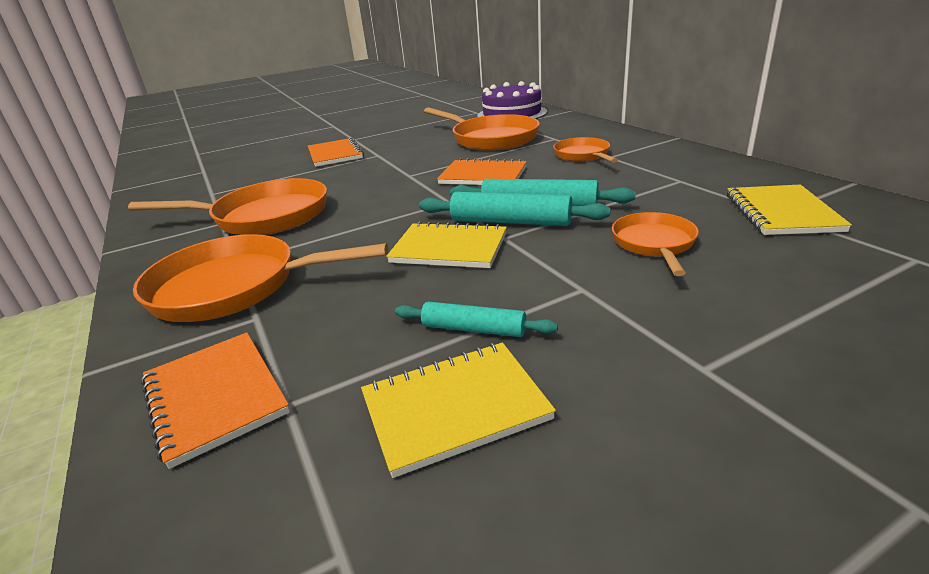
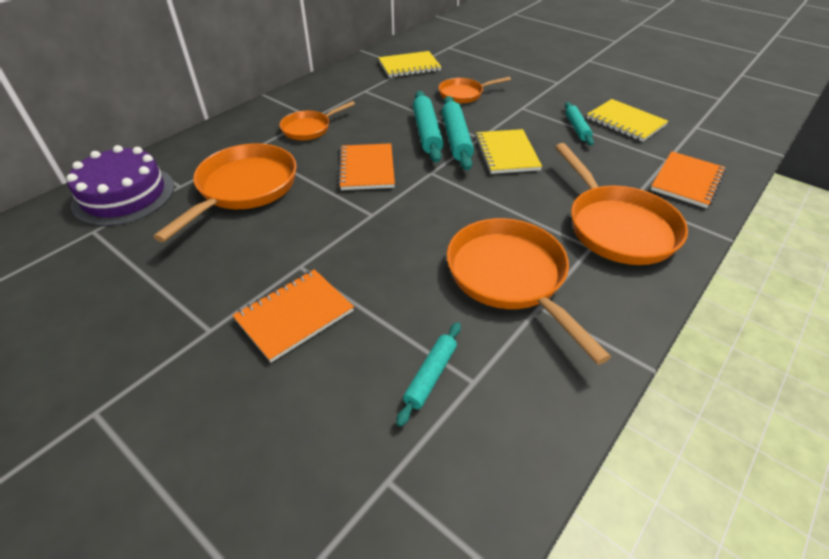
camera: 115 degrees left, 15 degrees up
none -> turquoise rolling pin [396,322,461,427]

